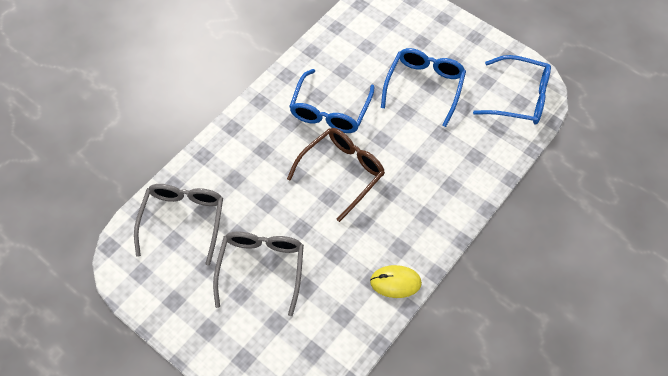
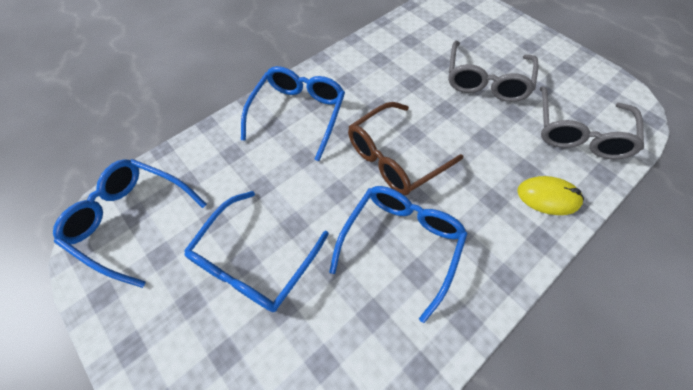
camera: 170 degrees left, 0 degrees up
yellow mouse [370,265,422,298] -> yellow mouse moved to [517,176,584,215]
none -> blue glasses [241,66,345,161]

